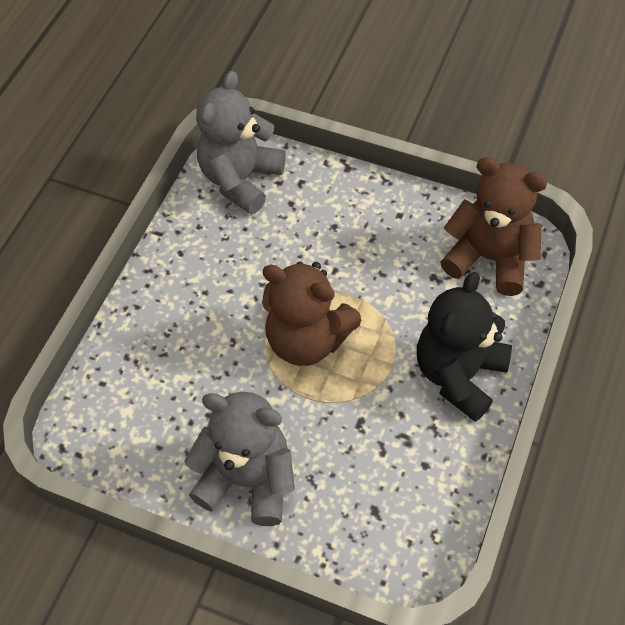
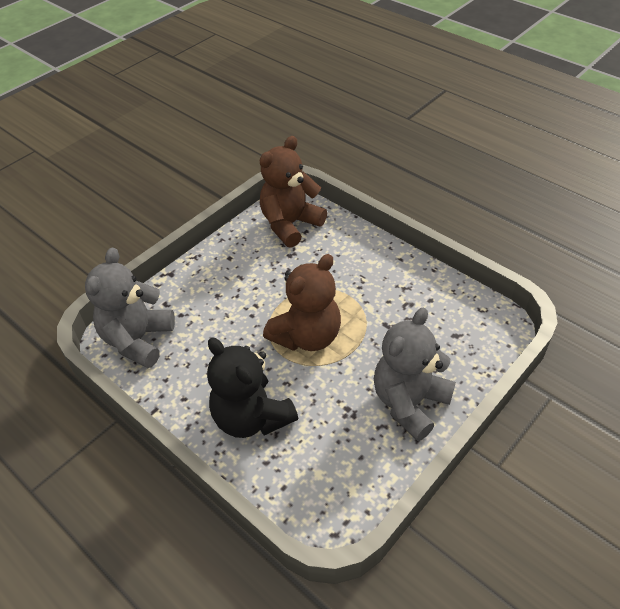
camera: 70 degrees left, 10 degrees down
grey teddy bear [196,71,286,214] -> grey teddy bear turned 60 degrees clockwise [85,248,175,368]
black teddy bear [417,272,512,422] -> black teddy bear moved to [207,337,298,438]

